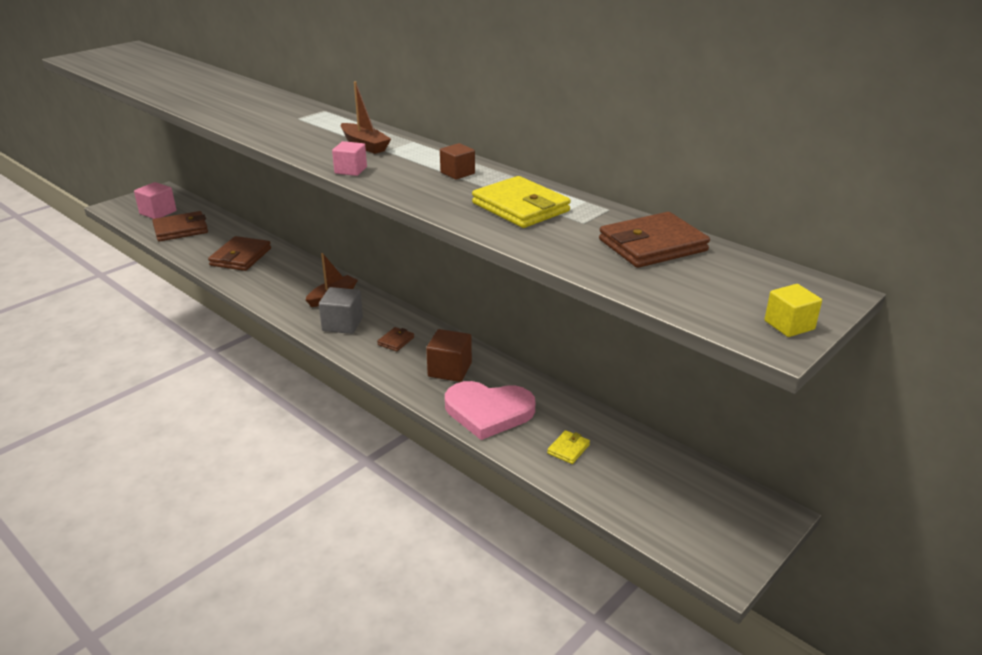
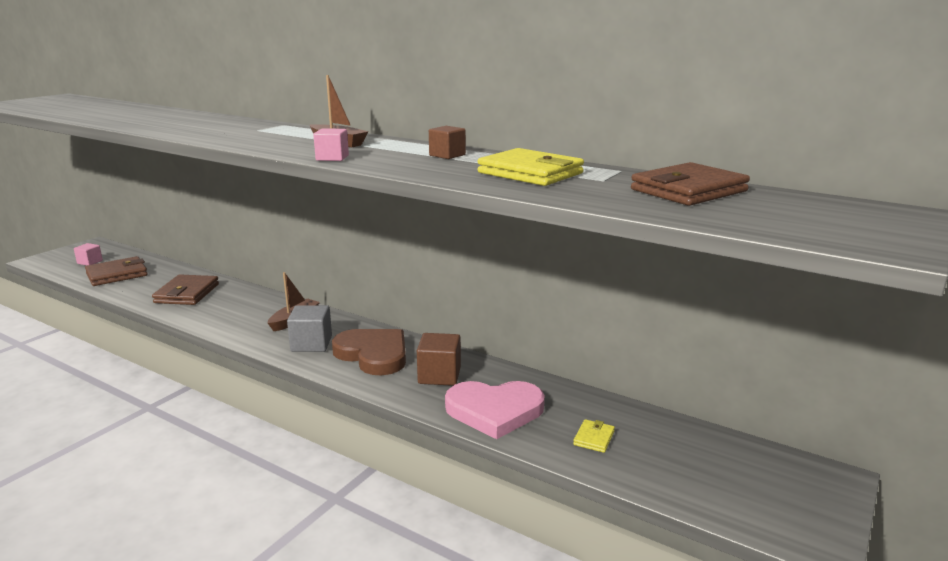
camera: 10 degrees left, 10 degrees down
pink cube [134,182,176,219] -> pink cube [74,243,103,266], size x0.63
brown wallet [377,327,414,351] -> brown heart [332,329,406,375]
yellow cube [765,284,822,337] -> none

